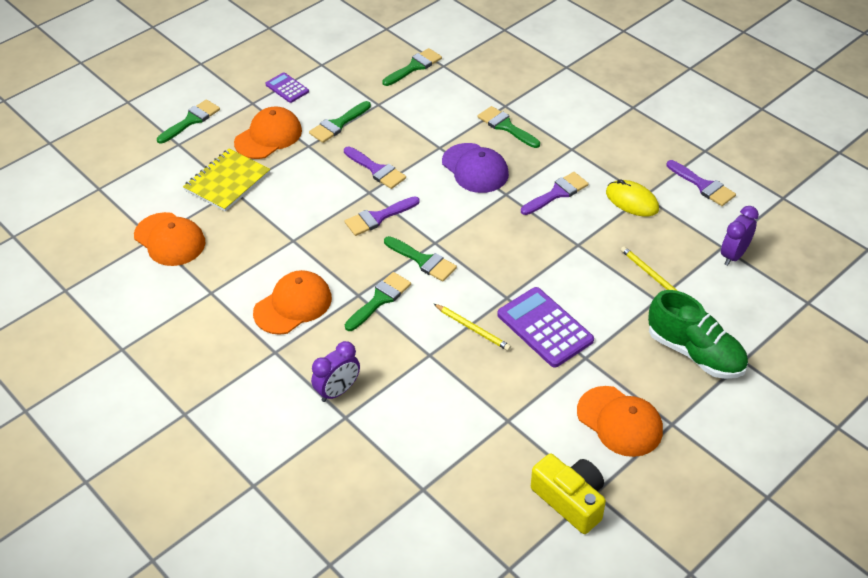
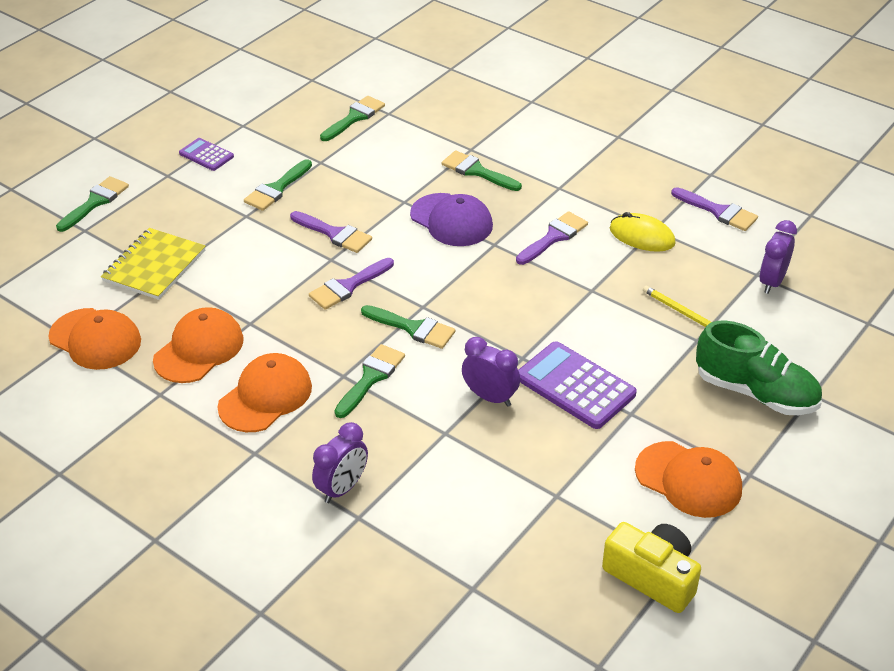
camera: 10 degrees left, 5 degrees down
orange cap [234,107,302,159] -> orange cap moved to [153,307,244,383]
yellow pencil [434,304,511,351] -> purple clock [462,337,520,407]

